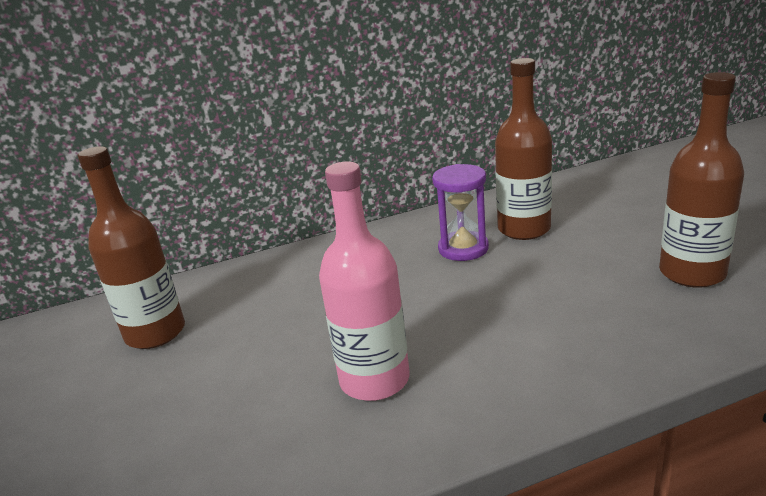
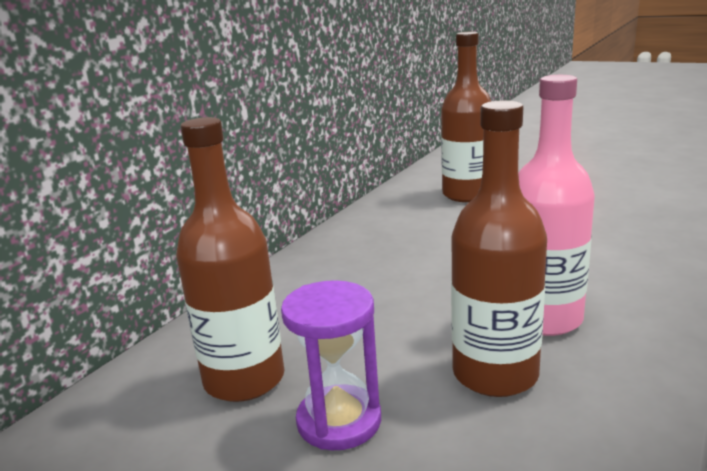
camera: 40 degrees left, 5 degrees down
purple hourglass [432,164,489,261] -> purple hourglass moved to [281,280,381,450]
brown bottle [659,72,744,288] -> brown bottle moved to [451,100,547,397]

